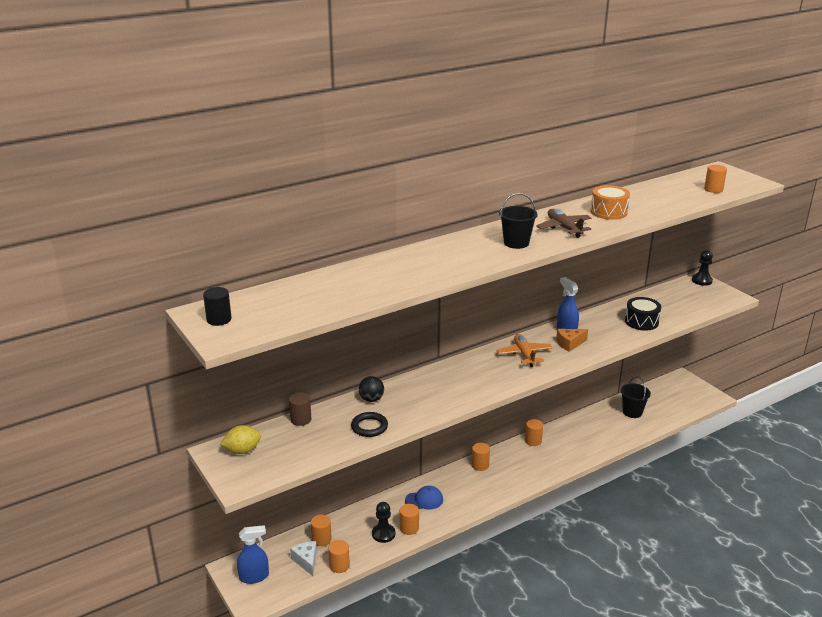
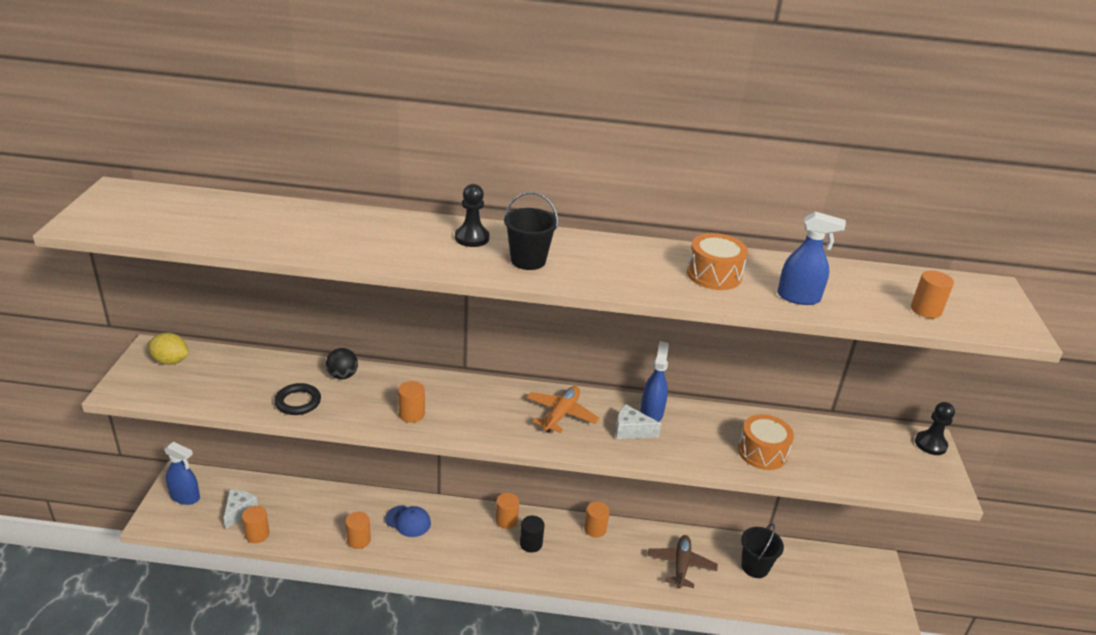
camera: 35 degrees right, 5 degrees up
black cylinder [203,287,232,326] -> black cylinder moved to [520,516,544,553]
brown cylinder [289,392,312,426] -> none
orange cylinder [311,515,332,546] -> orange cylinder moved to [398,381,425,423]
black pawn [372,502,395,543] -> black pawn moved to [455,184,489,247]
brown plane [536,209,592,238] -> brown plane moved to [647,535,718,589]
orange cheese [556,329,588,352] -> white cheese [615,404,661,439]
black drum [625,297,661,331] -> orange drum [738,414,794,470]
none -> blue spray bottle [777,212,846,305]

